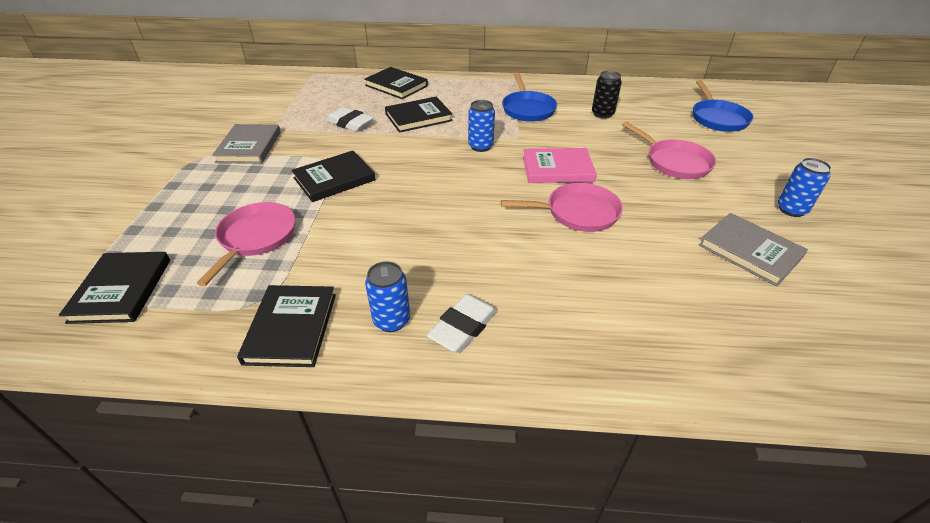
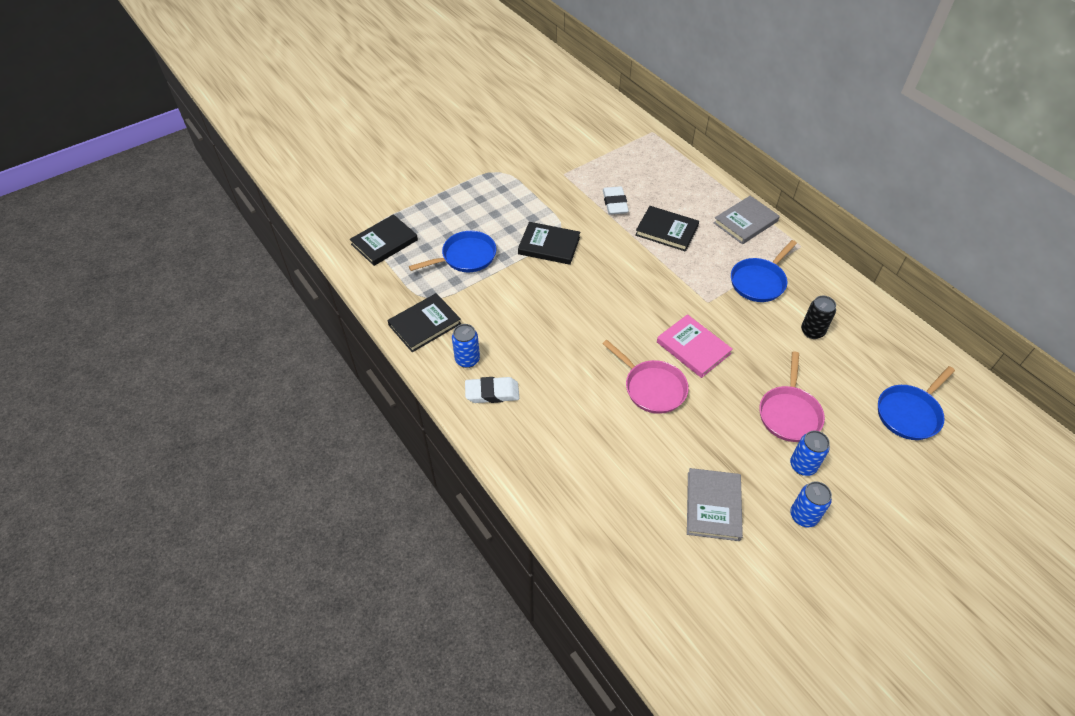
camera: 50 degrees right, 10 degrees up
pink pan [197,202,295,286] -> blue pan [409,231,496,272]
grey book [212,124,281,164] -> grey book moved to [714,196,780,244]
black book [364,67,428,99] -> none
blue can [468,100,495,152] -> blue can moved to [790,431,830,476]

